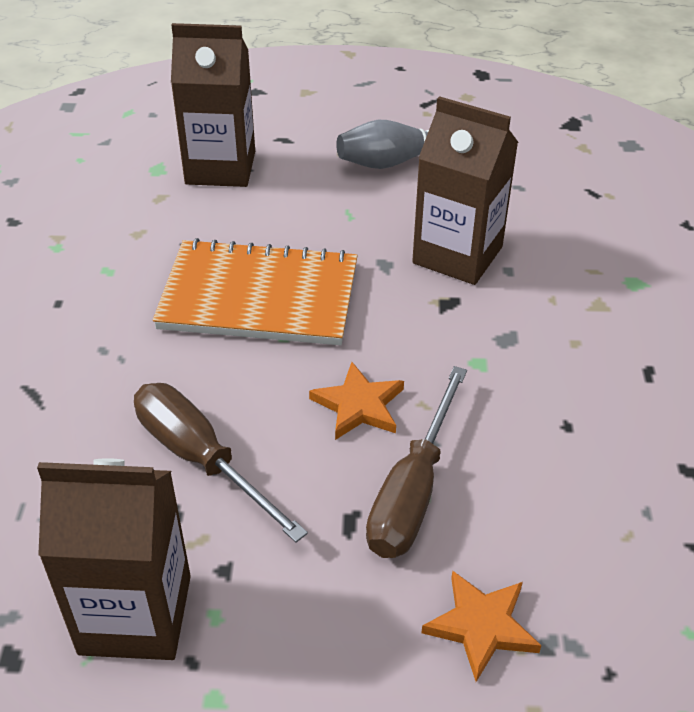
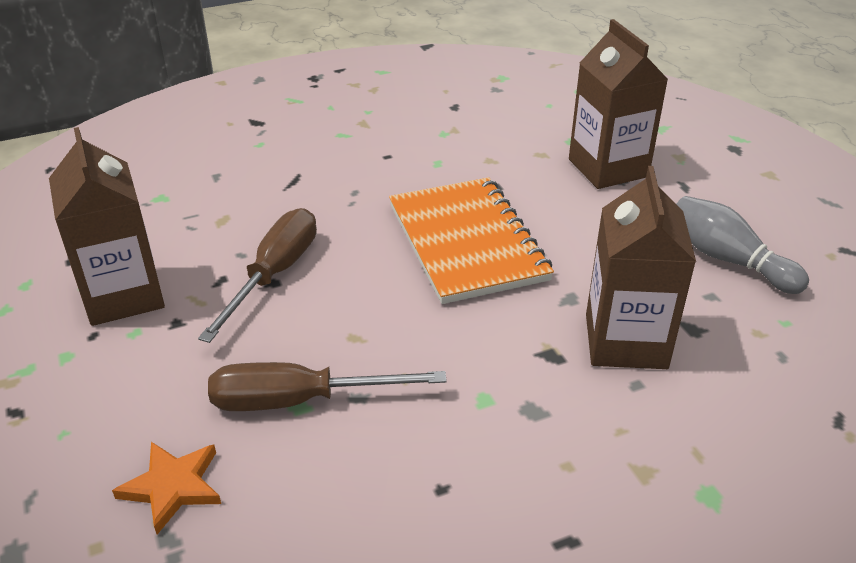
camera: 65 degrees right, 5 degrees down
orange star [309,362,404,440] -> none

